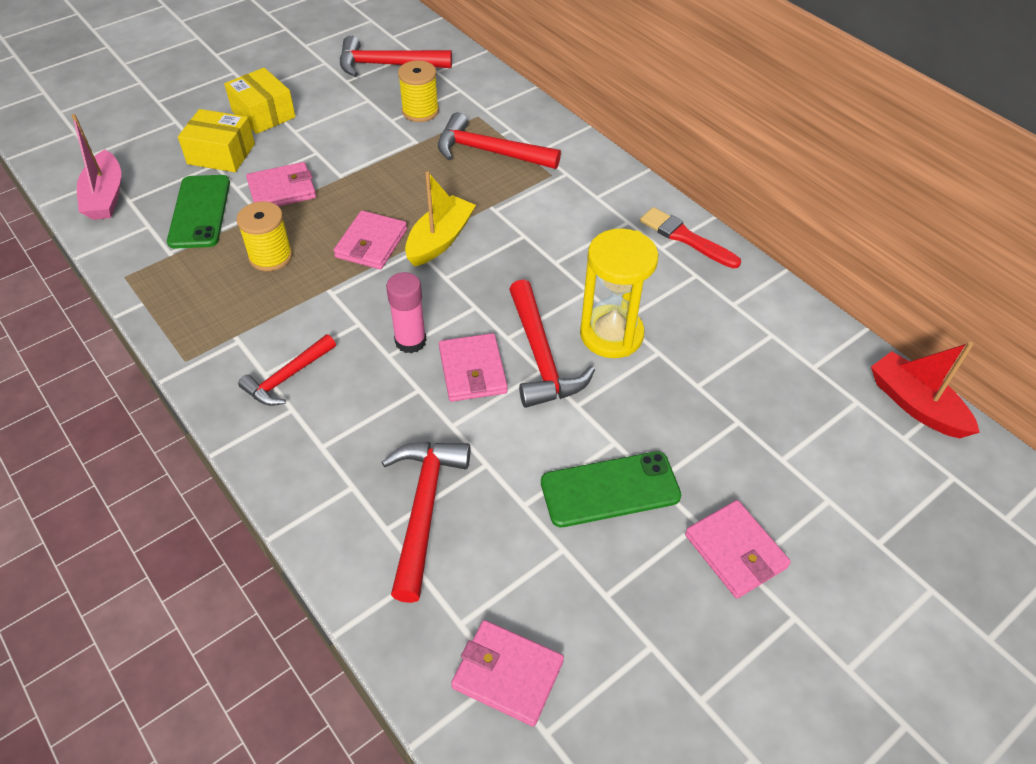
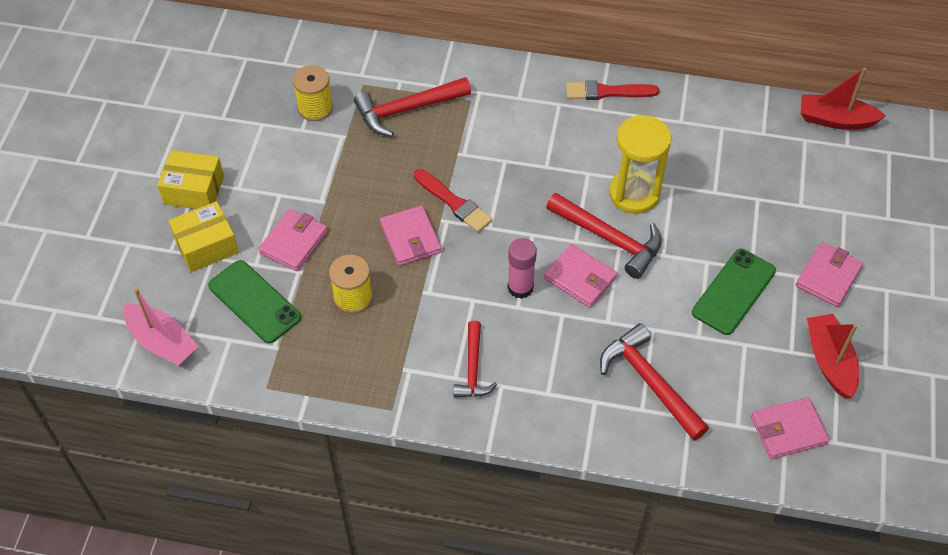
camera: 40 degrees left, 5 degrees up
red hammer [340,36,452,77] -> none
yellow boat [405,171,476,267] -> red brush [414,169,492,232]
pink wallet [685,500,791,599] -> pink wallet turned 75 degrees counterclockwise [796,242,863,307]
none -> red boat [807,314,859,398]

